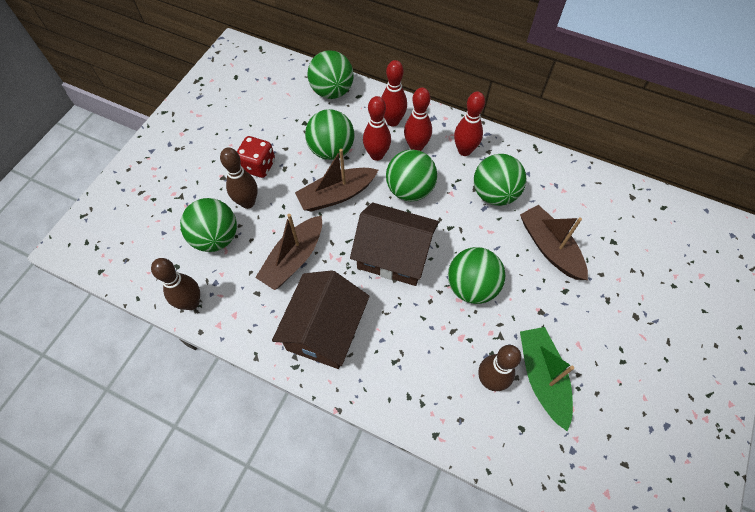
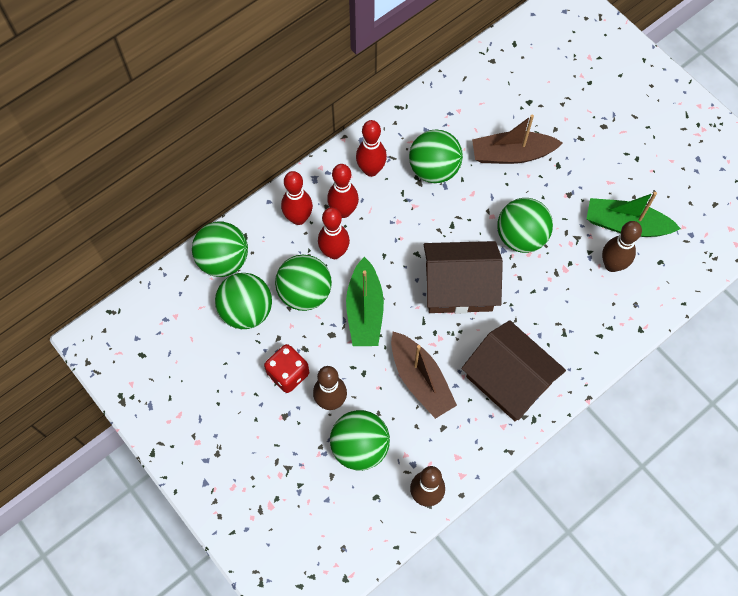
camera: 65 degrees left, 5 degrees up
brown boat [295,149,378,212] -> green boat [346,257,384,346]
brown house [350,202,439,286] -> brown house turned 45 degrees clockwise [423,241,503,314]
green ball [386,149,437,201] -> green ball moved to [215,273,272,329]

